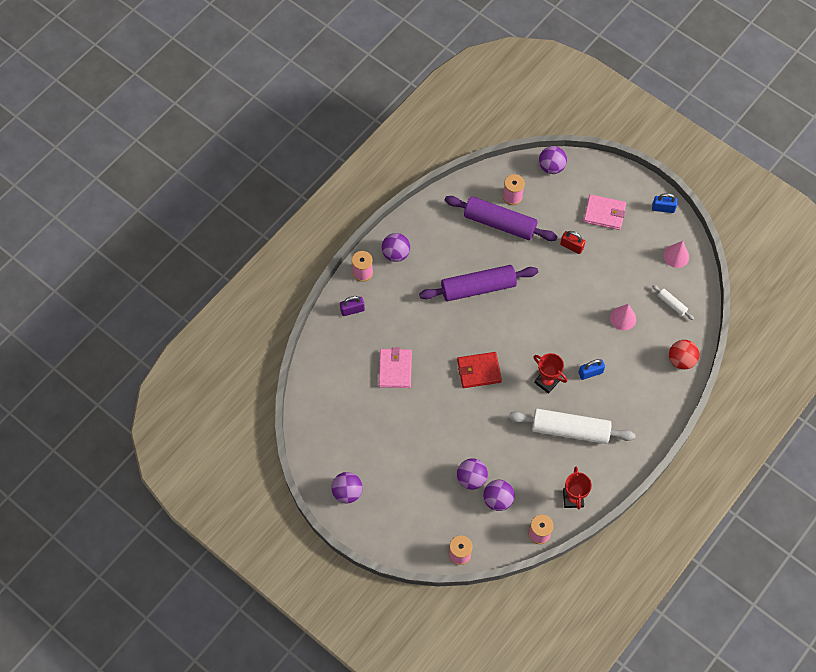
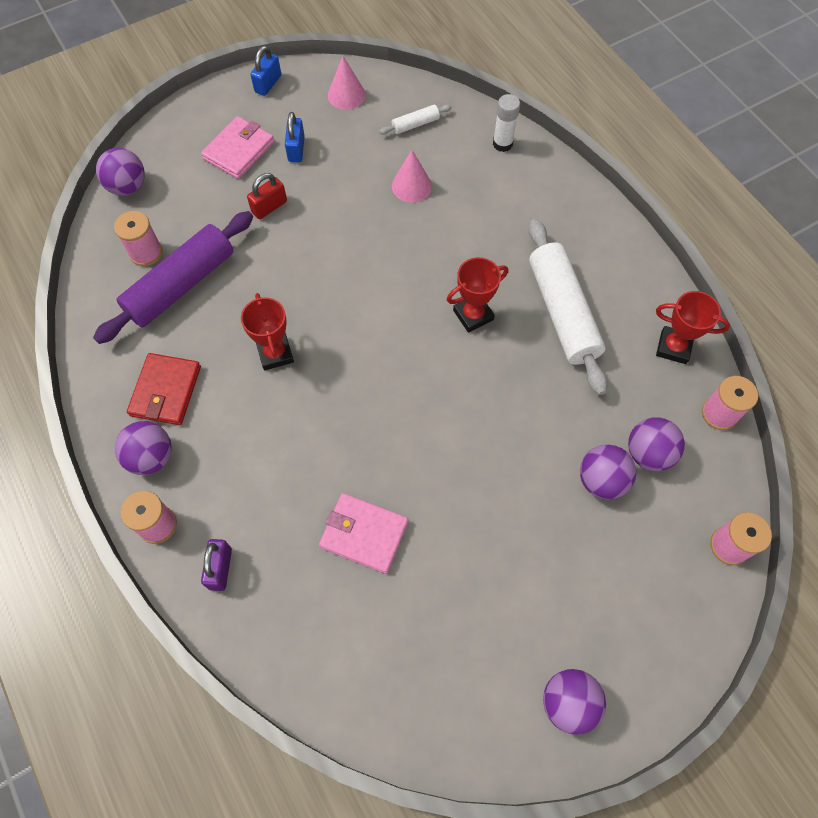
camera: 70 degrees left, 0 degrees up
purple rolling pin [419,265,538,301] -> red trophy [241,293,294,371]
red wallet [457,352,502,388] -> red wallet moved to [127,353,201,425]
white rolling pin [508,409,636,444] -> white rolling pin turned 45 degrees counterclockwise [529,219,608,395]
blue padlock [579,359,605,380] -> blue padlock moved to [285,112,305,162]
red ball [669,340,699,370] -> white glue stick [493,94,520,152]

